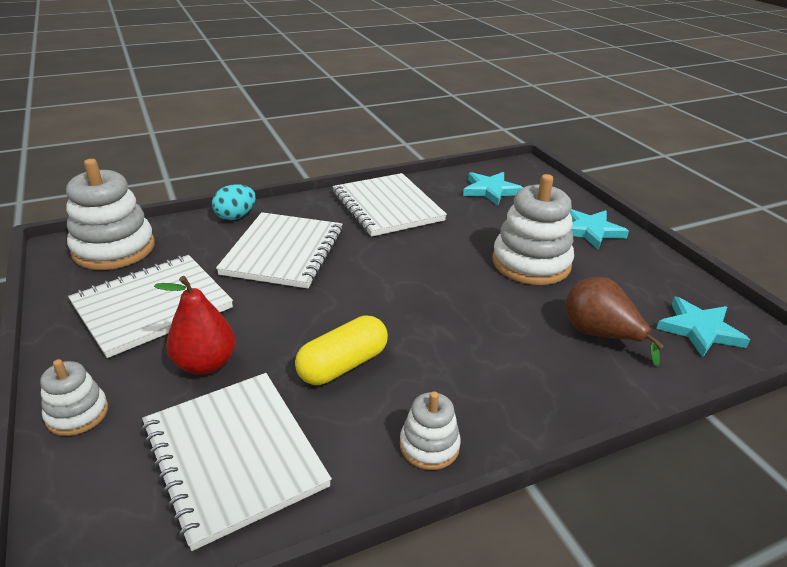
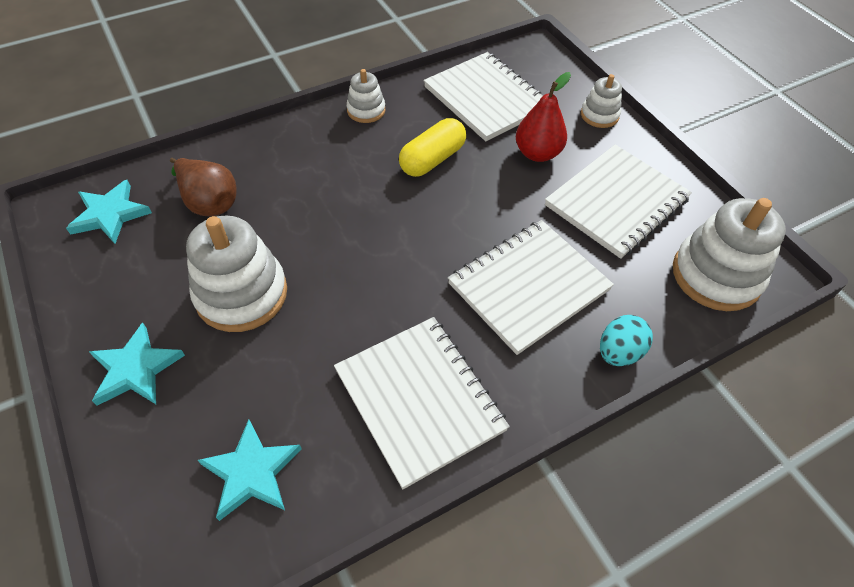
camera: 175 degrees right, 20 degrees up
white notebook [216,212,343,289] -> white notebook turned 45 degrees clockwise [448,220,614,355]

